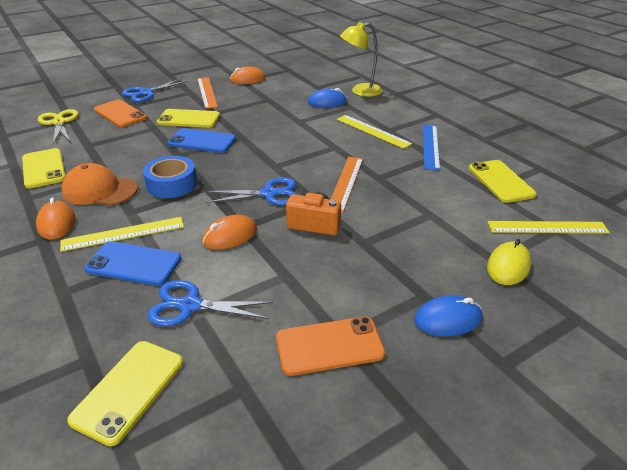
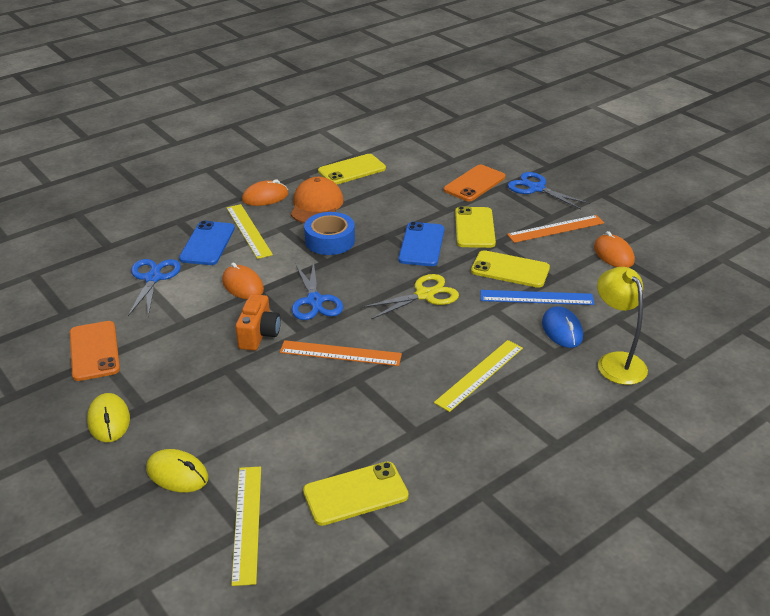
camera: 85 degrees right, 0 degrees up
yellow scissors [38,109,79,145] -> yellow scissors moved to [362,274,459,319]
yellow phone [67,341,183,446] -> yellow phone moved to [471,250,550,288]
blue mouse [414,295,482,337] -> yellow mouse [87,393,130,442]
blue ruler [423,125,440,170] -> blue ruler moved to [480,290,595,305]

